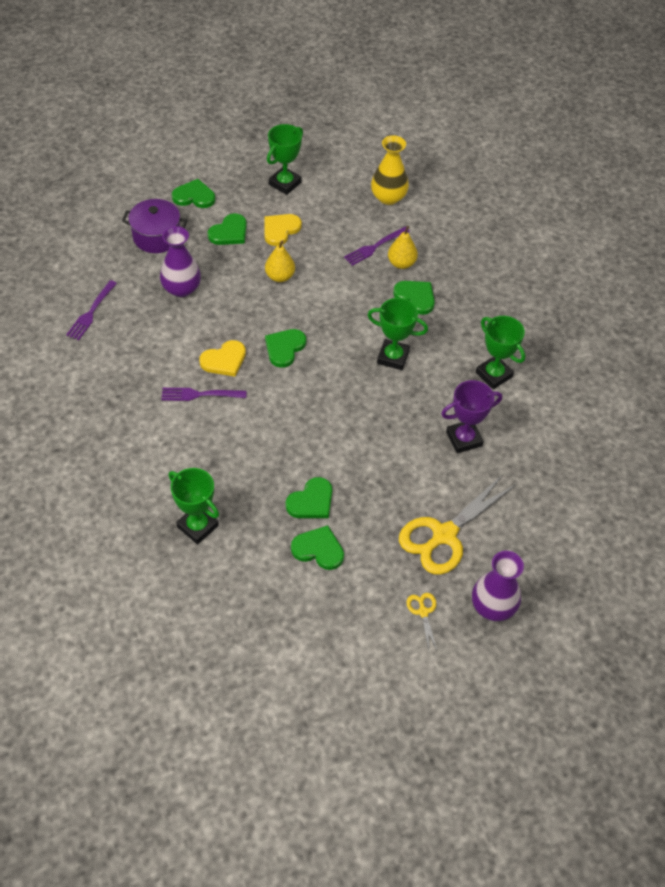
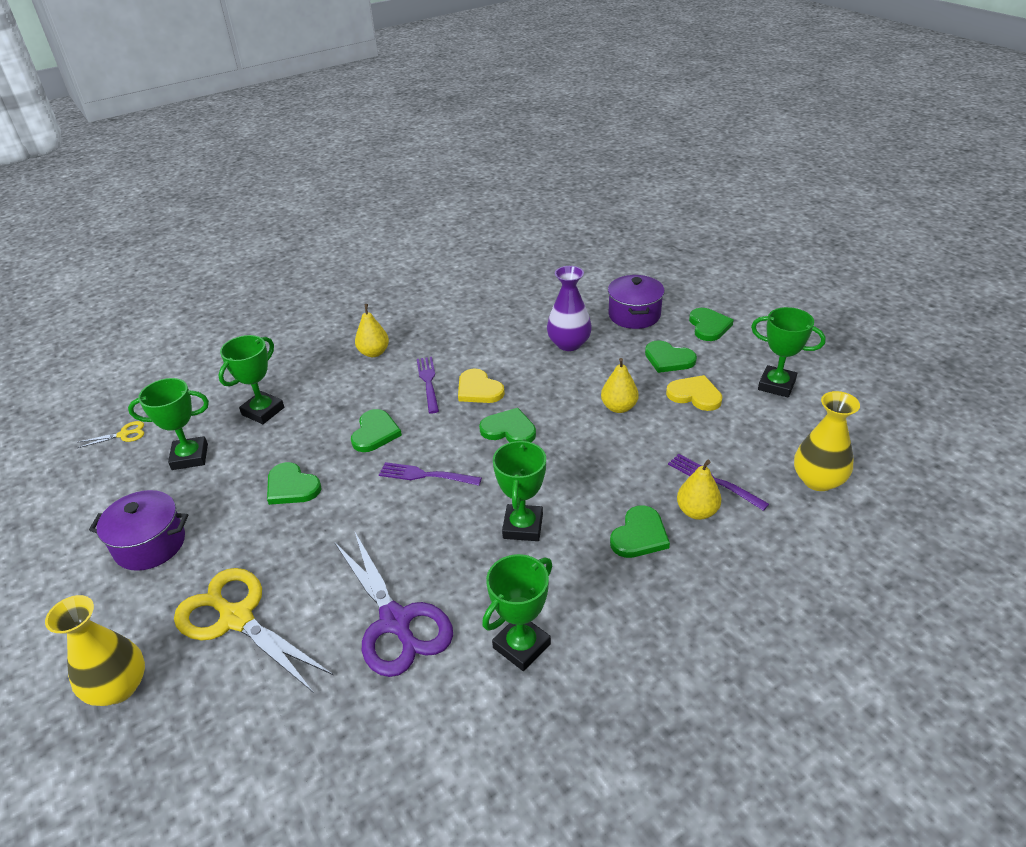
camera: 85 degrees right, 15 degrees down
purple fork [66,280,117,340] -> purple fork moved to [379,462,482,486]
green heart [291,525,344,570] -> green heart moved to [351,409,402,452]
yellow scissors [406,593,437,650] -> yellow scissors moved to [77,421,144,448]
purple trophy [441,380,502,453] -> purple scissors [335,532,453,677]
purple vase [472,551,524,621] -> yellow vase [45,595,145,706]
none -> purple pot [89,490,188,571]
none -> green trophy [128,378,209,470]
none -> yellow pear [355,304,389,357]

